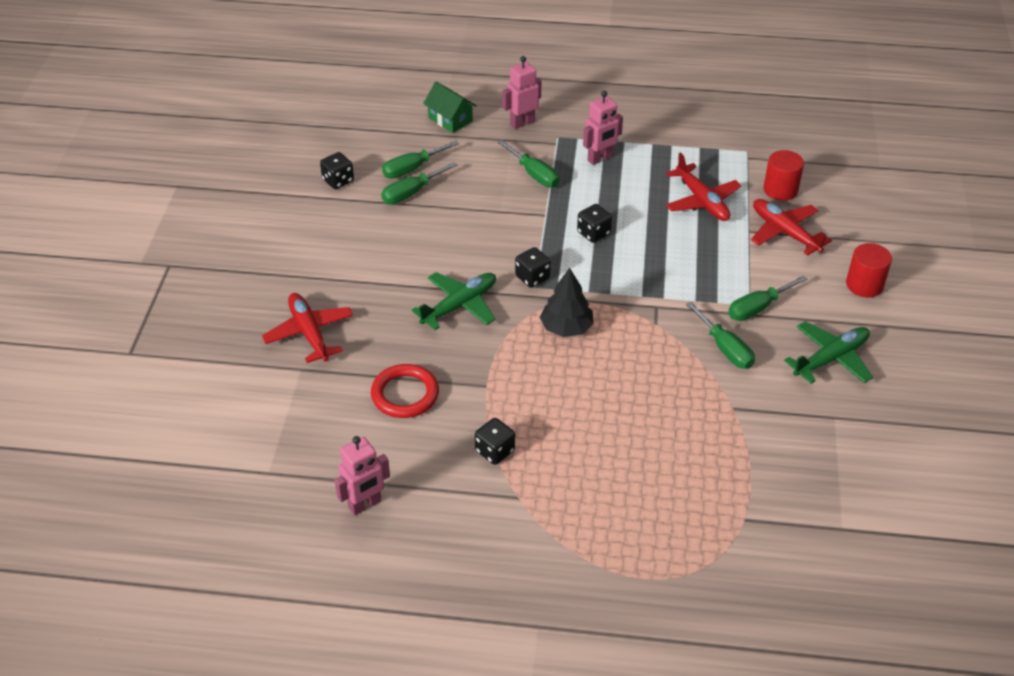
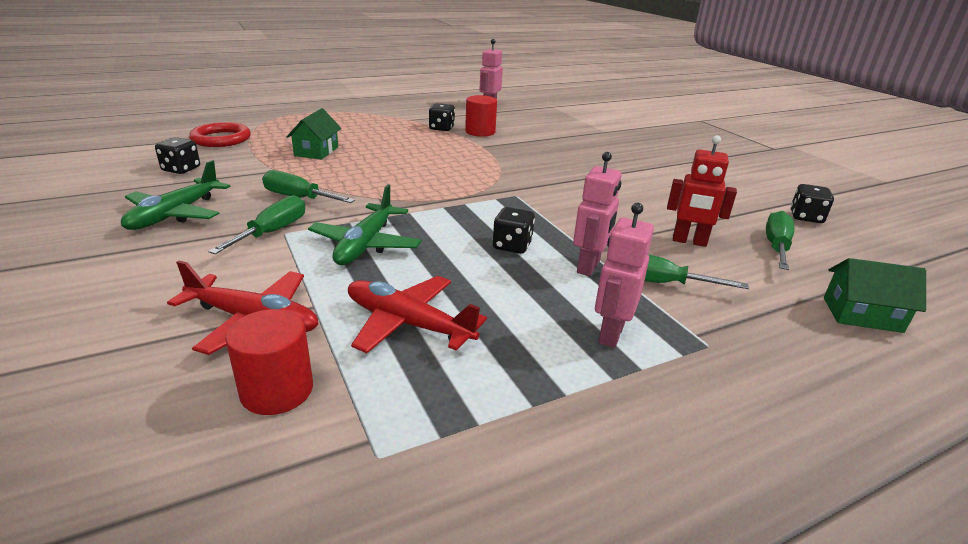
camera: 145 degrees right, 15 degrees down
red plane [262,293,353,363] -> none
red ring [371,364,439,418] -> red ring moved to [189,122,251,147]
green screwdriver [381,162,457,204] -> none
green plane [411,272,496,330] -> green plane moved to [308,184,422,265]
pink robot [502,56,541,129] -> pink robot moved to [573,152,622,276]
black dice [515,247,551,288] -> black dice moved to [155,137,200,174]
black tree [540,268,594,337] -> none
red cylinder [846,243,892,298] -> red cylinder moved to [465,95,497,137]
none -> green house [287,108,341,160]
none -> red robot [667,135,737,247]

